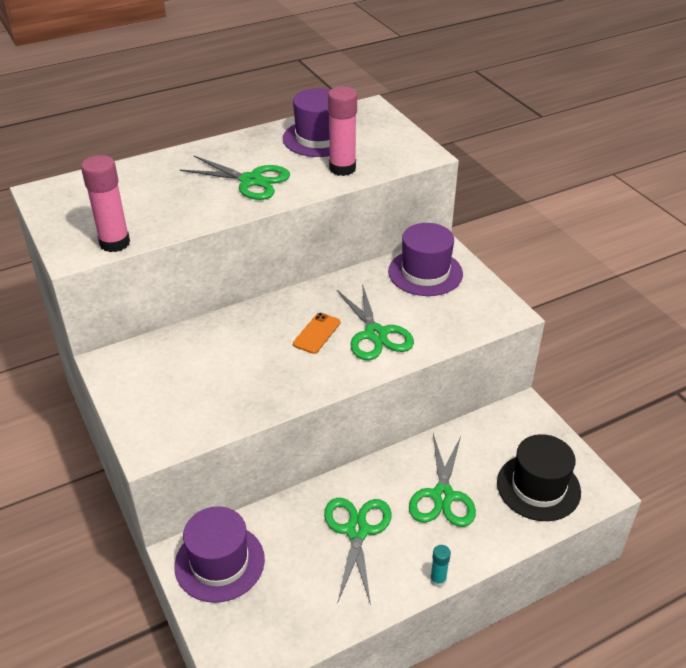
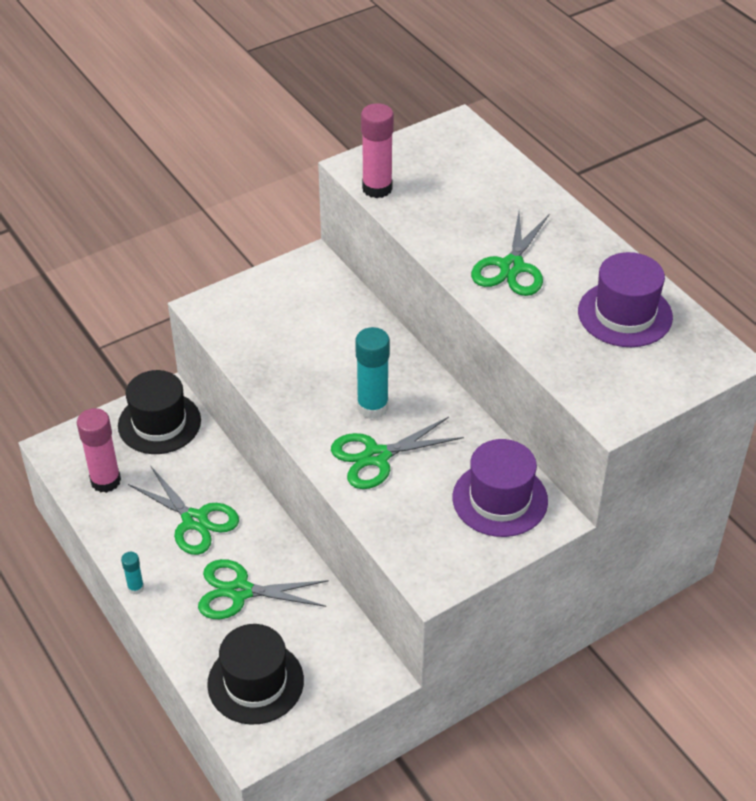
camera: 85 degrees right, 5 degrees up
purple hat [174,506,265,603] -> black hat [118,370,201,454]
orange phone [293,313,341,354] -> turquoise glue stick [355,327,390,419]
green scissors [324,498,391,605] -> green scissors turned 45 degrees clockwise [128,467,239,555]
pink glue stick [328,87,357,176] -> pink glue stick moved to [77,408,121,493]

